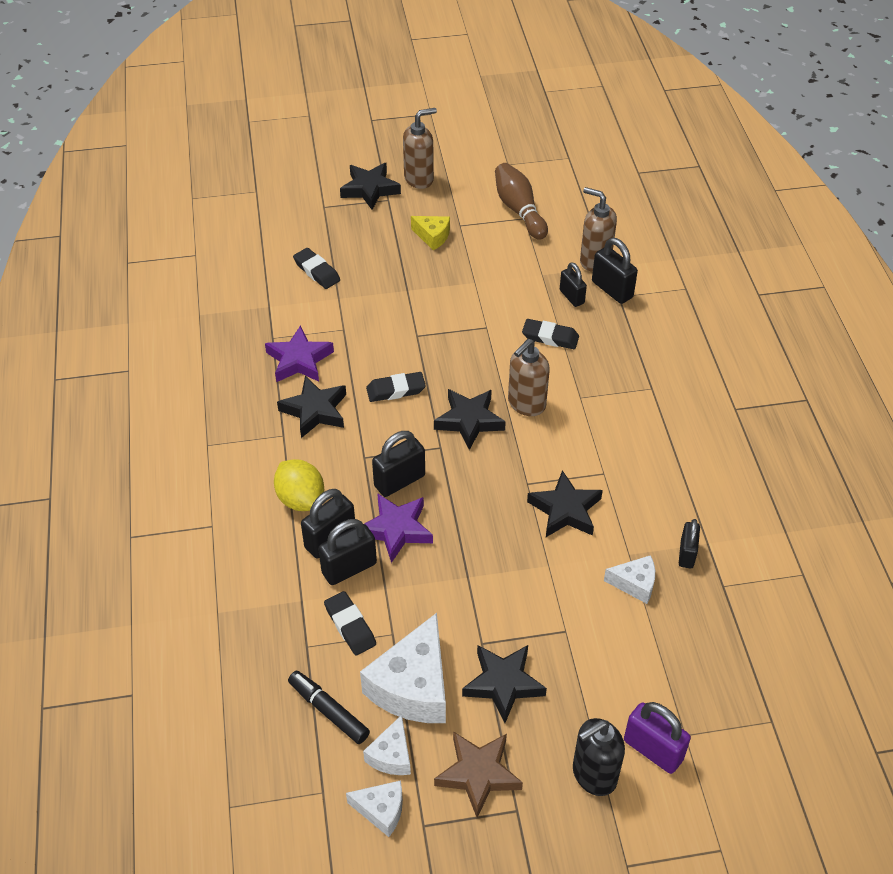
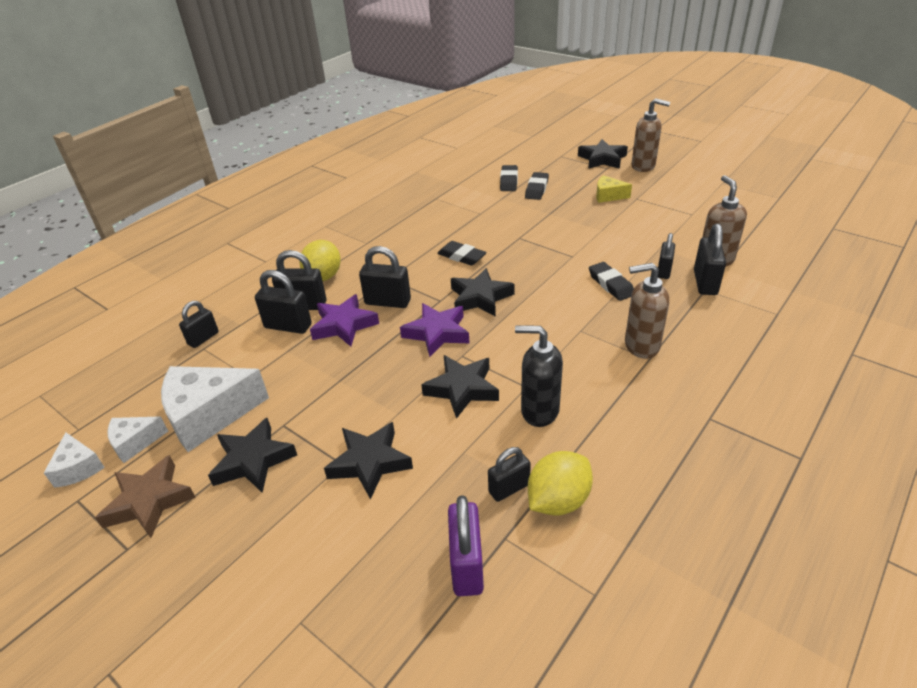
camera: 50 degrees right, 10 degrees down
purple star [265,326,334,382] -> purple star moved to [400,303,469,357]
black star [277,376,346,438] -> black star moved to [324,422,413,500]
black marker [288,671,370,744] -> none
black eraser [324,591,376,655] -> black eraser moved to [525,172,549,200]
yellow cheese [411,216,450,250] -> yellow cheese turned 120 degrees clockwise [596,175,632,203]
brown bowling pin [495,163,548,240] -> none
brown soap dispenser [508,339,550,416] -> brown soap dispenser moved to [625,263,669,359]
black soap dispenser [573,718,625,796] -> black soap dispenser moved to [515,325,563,427]
white cheese [604,555,655,604] -> none
purple padlock [624,702,691,774] -> purple padlock moved to [448,495,484,596]
none -> black padlock [179,301,219,348]
none -> yellow lemon [528,451,593,515]

